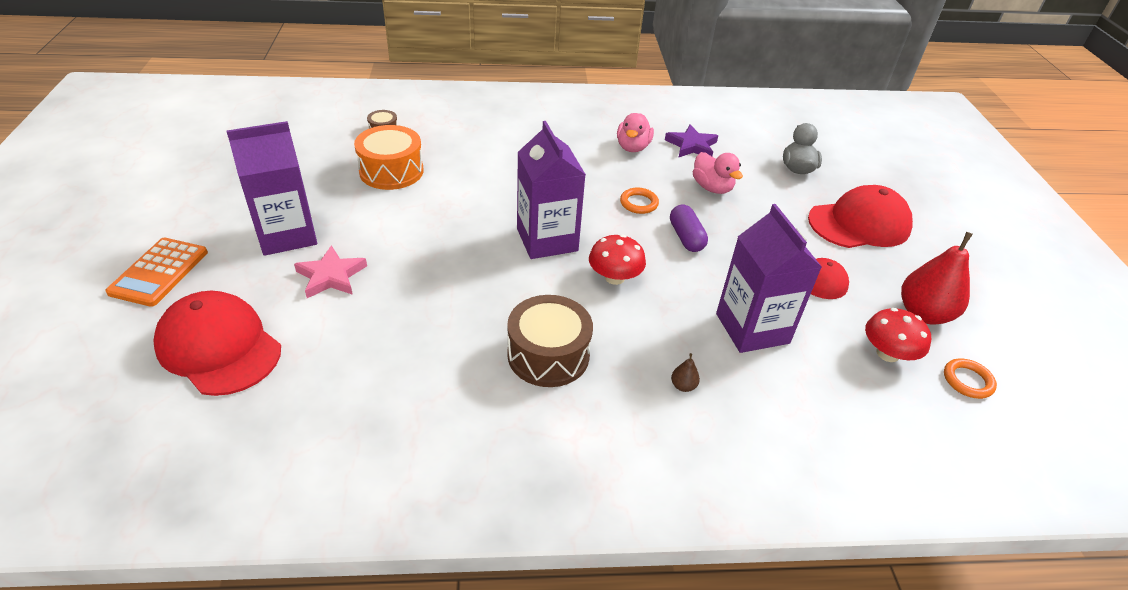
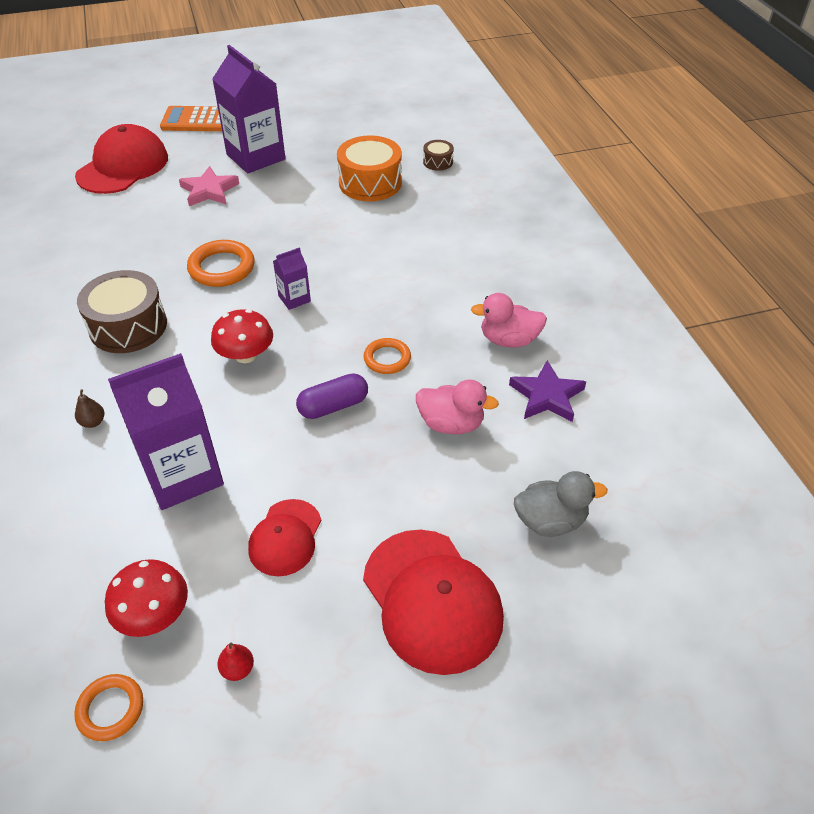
camera: 80 degrees right, 5 degrees up
purple carton [517,121,586,259] -> purple carton [273,247,311,310], size x0.46
pink duck [693,152,743,194] -> pink duck turned 120 degrees counterclockwise [416,380,499,434]
red pear [901,232,973,325] -> red pear [217,642,254,681], size x0.40
none -> orange ring [187,240,255,287]

